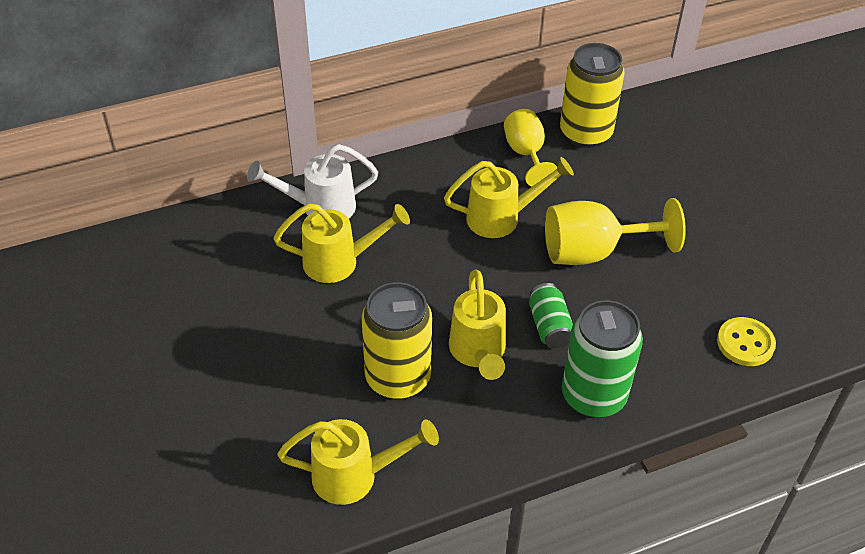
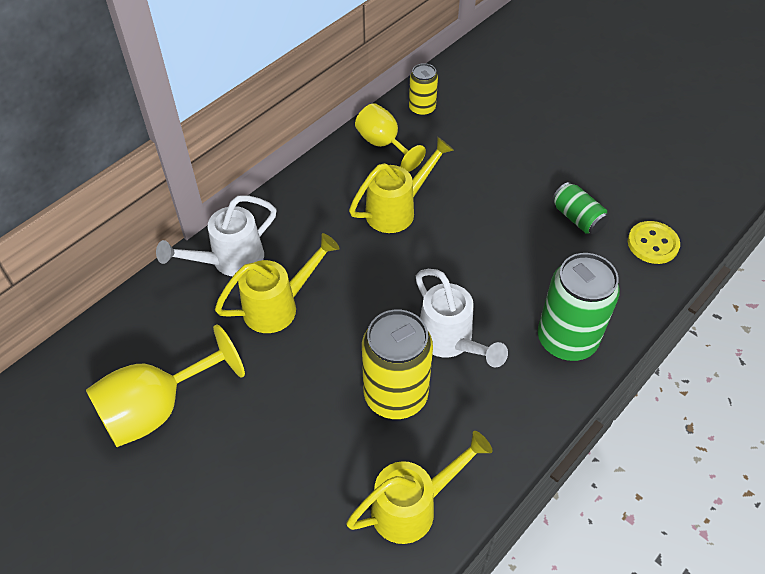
camera: 25 degrees left, 5 degrees up
yellow watering can [449,270,506,380] -> white watering can [416,269,508,368]
green can [529,283,573,348] -> green can moved to [552,182,609,235]
yellow goblet [545,198,686,265] -> yellow goblet moved to [86,324,245,447]
yellow can [560,43,625,148] -> yellow can [409,63,438,117], size x0.55

